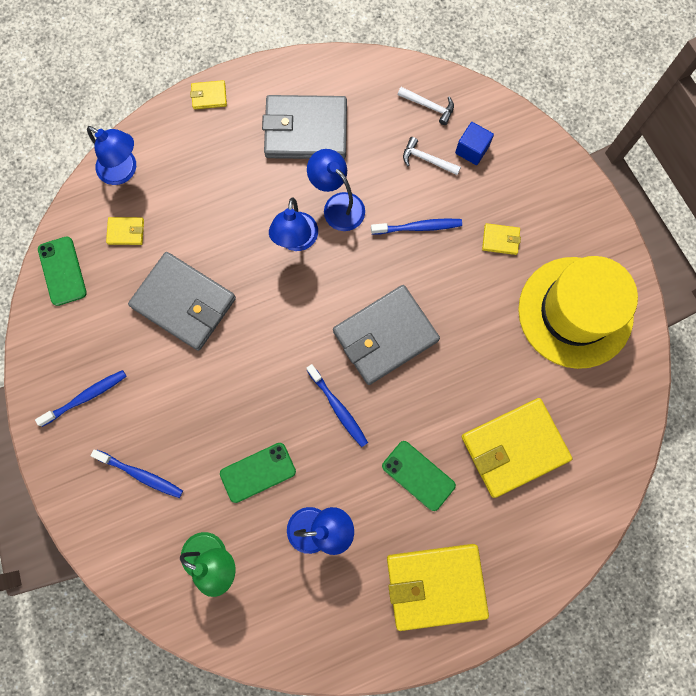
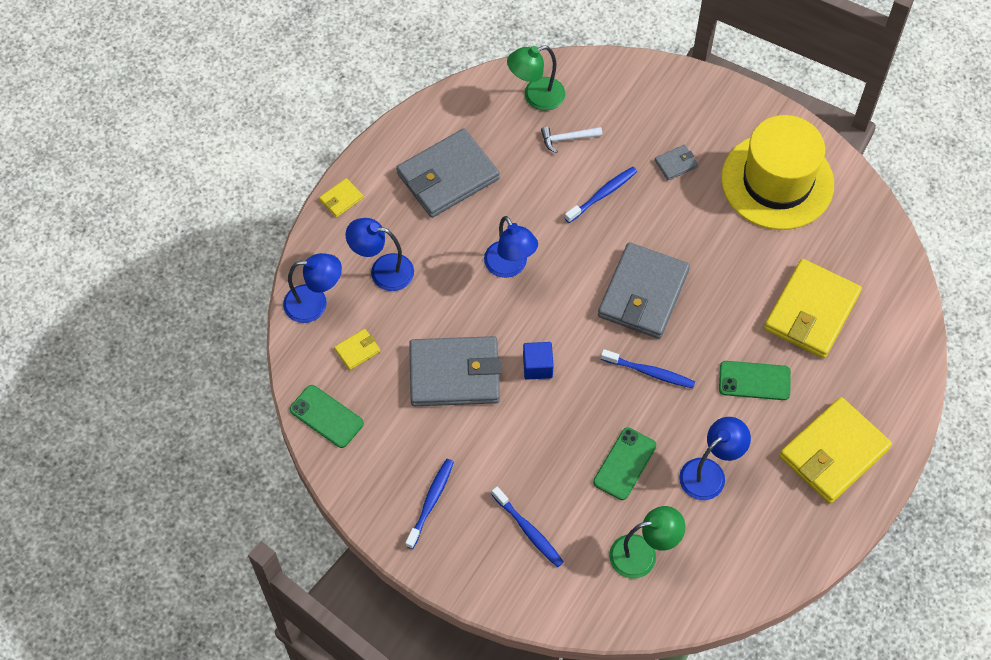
camera: 35 degrees left, 15 degrees down
blue toothbrush [90,450,183,498] -> blue toothbrush turned 60 degrees clockwise [491,487,564,567]
blue lamp [307,149,365,231] -> blue lamp moved to [345,218,414,291]
white hammer [398,87,454,125] -> green lamp [507,45,565,111]
blue cube [455,122,494,165] -> blue cube moved to [523,342,554,380]
yellow wallet [482,223,521,255] -> grey wallet [655,145,698,180]

